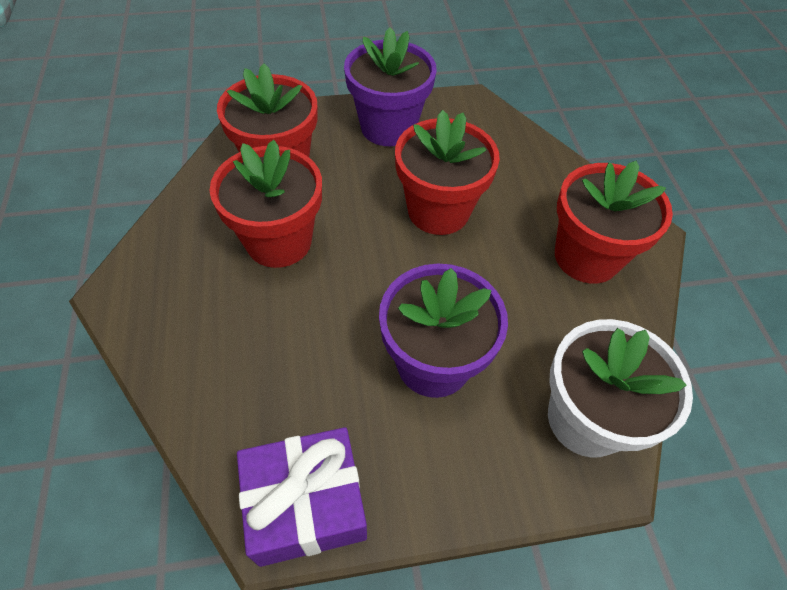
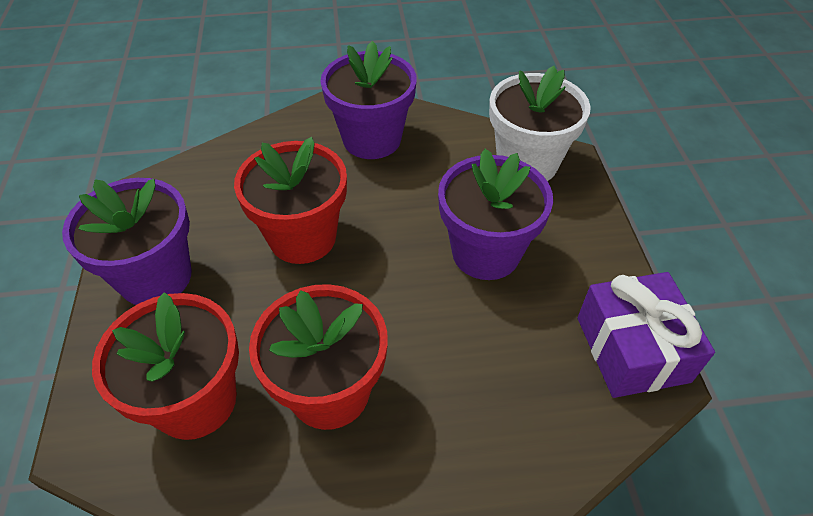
camera: 85 degrees left, 5 degrees down
red flower pot [555,160,673,284] -> purple flower pot [320,41,417,159]

